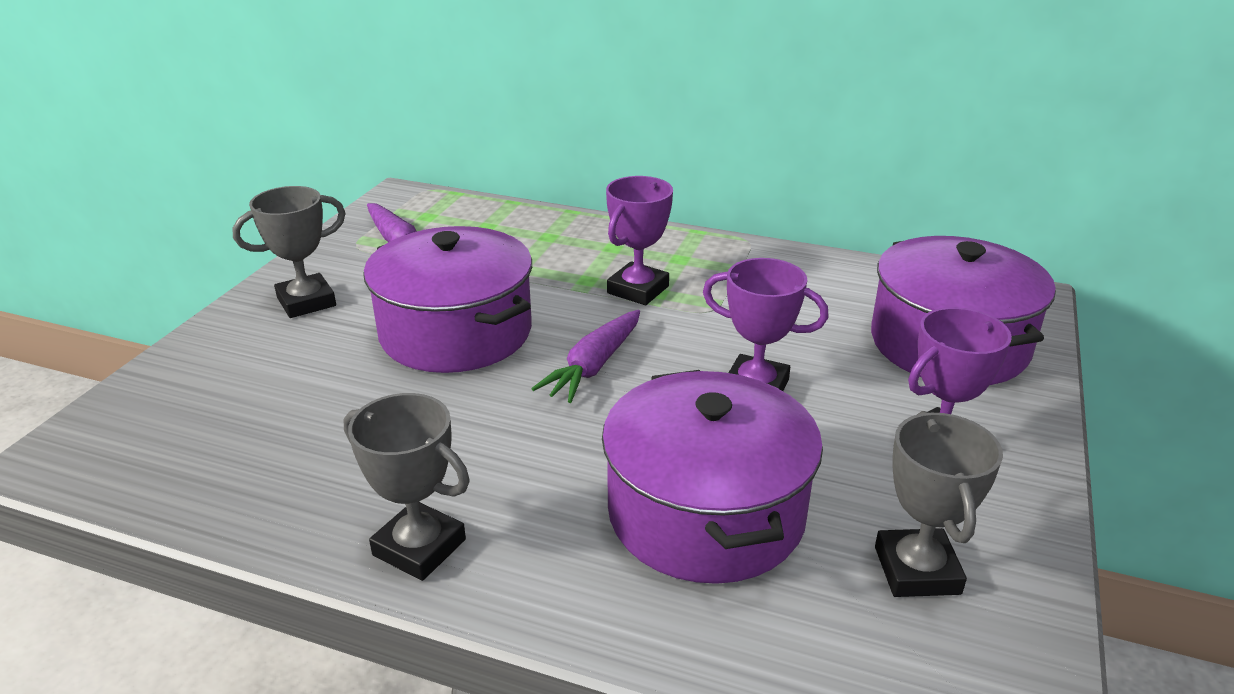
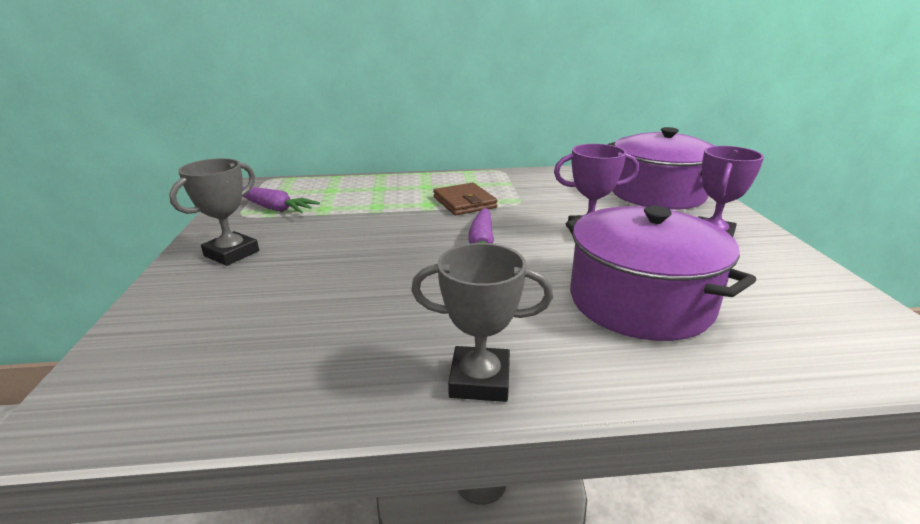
camera: 25 degrees left, 5 degrees down
purple pot [363,226,532,373] -> none
purple trophy [606,176,673,305] -> brown wallet [433,183,498,215]
grey trophy [875,411,1003,597] -> none

